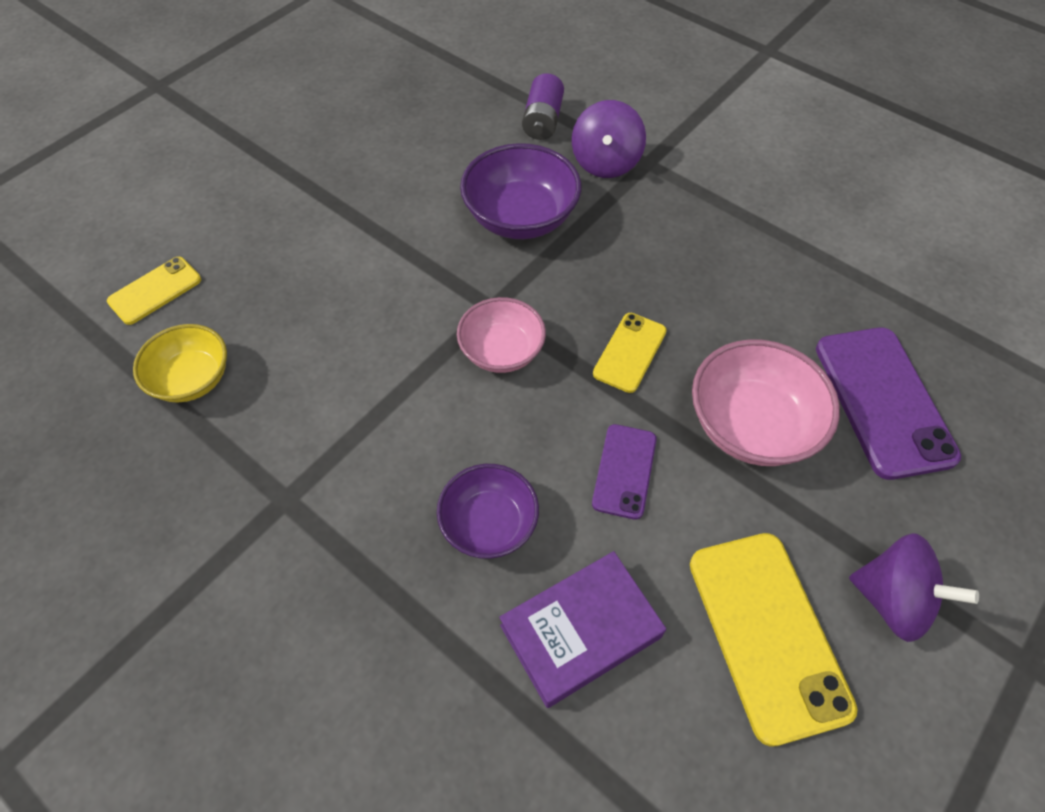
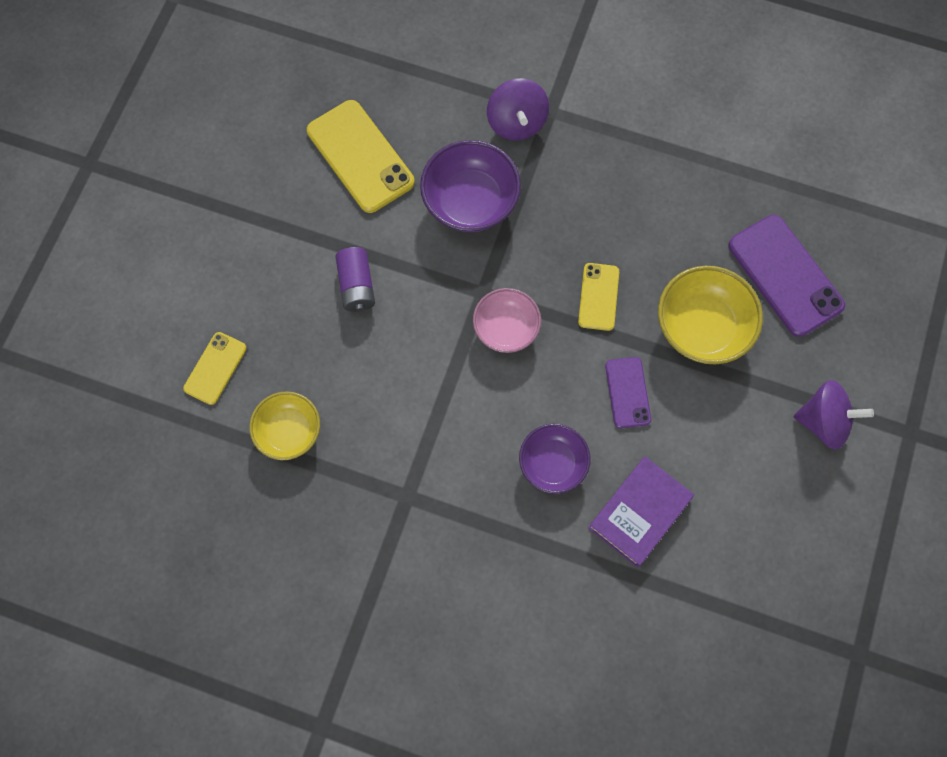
camera: 20 degrees left, 15 degrees up
purple battery [522,73,564,140] -> purple battery moved to [335,247,375,312]
yellow phone [690,533,857,747] -> yellow phone moved to [307,100,415,213]
pink bowl [692,339,840,466] -> yellow bowl [658,266,763,365]

